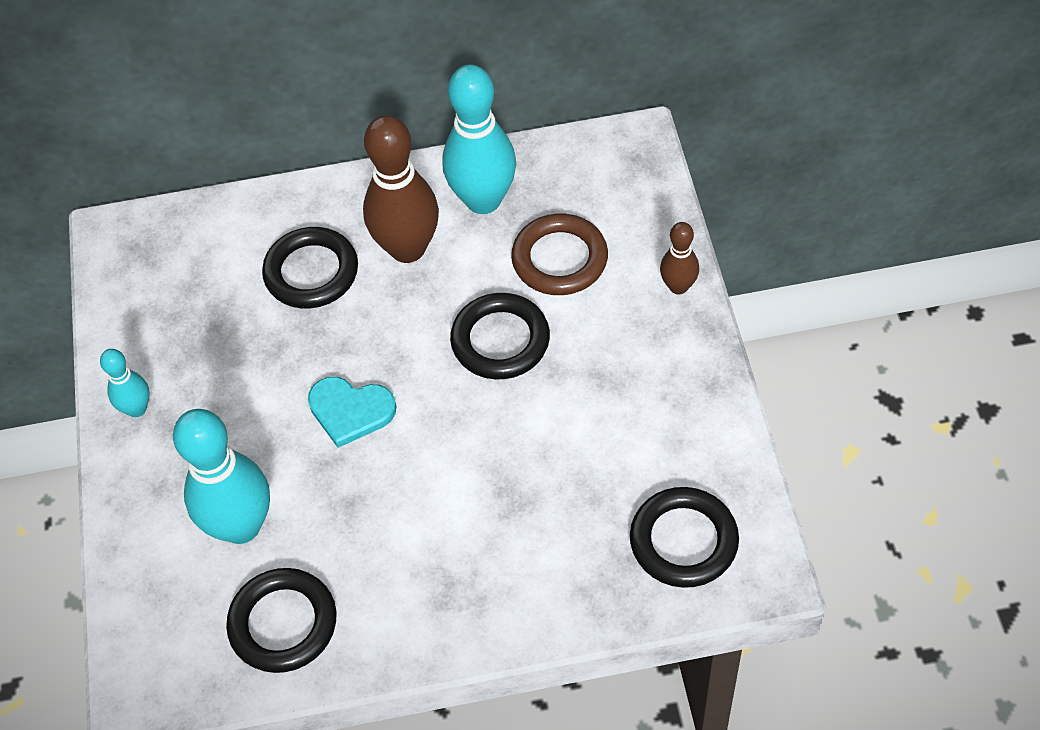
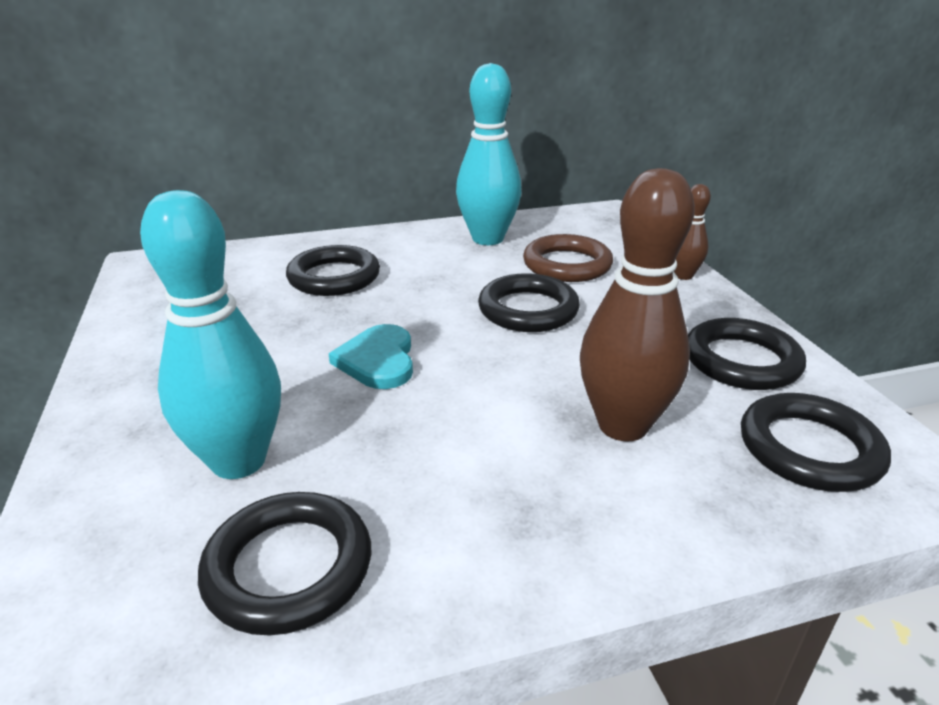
camera: 10 degrees left, 25 degrees down
turquoise bowling pin [100,349,150,417] -> none
turquoise heart [308,377,397,448] -> turquoise heart turned 75 degrees clockwise [329,324,413,389]
brown bowling pin [363,115,439,263] -> brown bowling pin moved to [580,168,695,441]
none -> black ring [688,318,806,390]

